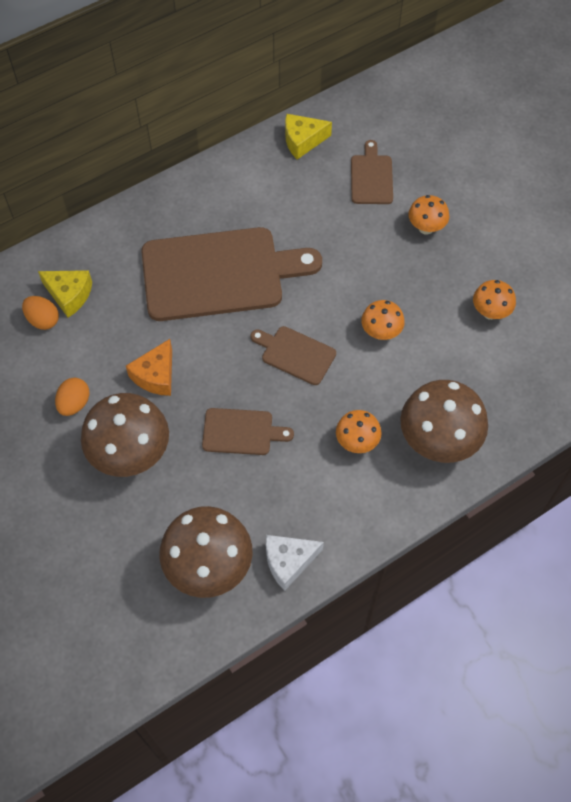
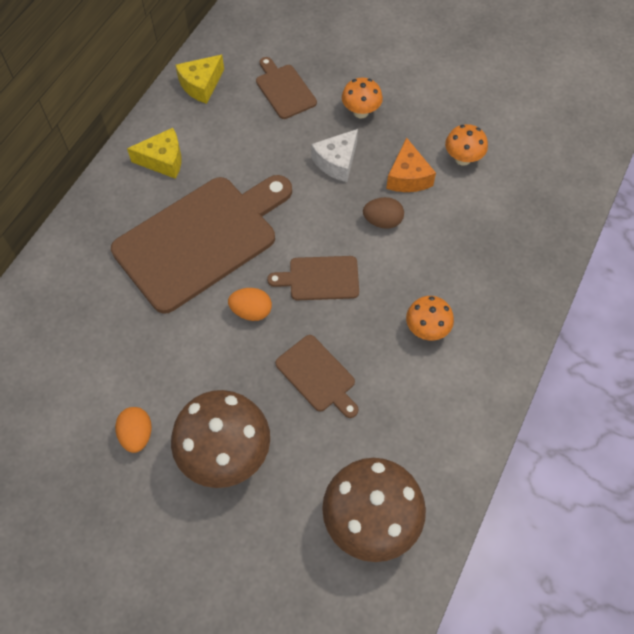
camera: 30 degrees left, 0 degrees up
orange egg [22,296,59,330] -> orange egg moved to [228,288,272,321]
yellow cheese [38,270,92,318] -> yellow cheese moved to [127,128,181,179]
orange cheese [126,339,172,396] -> orange cheese moved to [386,138,436,192]
brown cutting board [202,408,294,455] -> brown cutting board turned 75 degrees clockwise [275,335,358,418]
white cheese [266,535,324,591] -> white cheese moved to [311,129,358,182]
orange mushroom [361,300,405,340] -> brown egg [363,197,404,229]
brown mushroom [400,380,488,463] -> none

